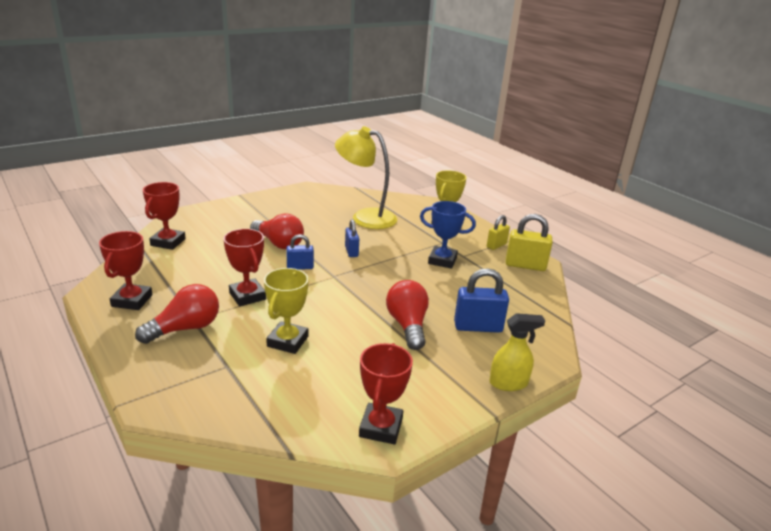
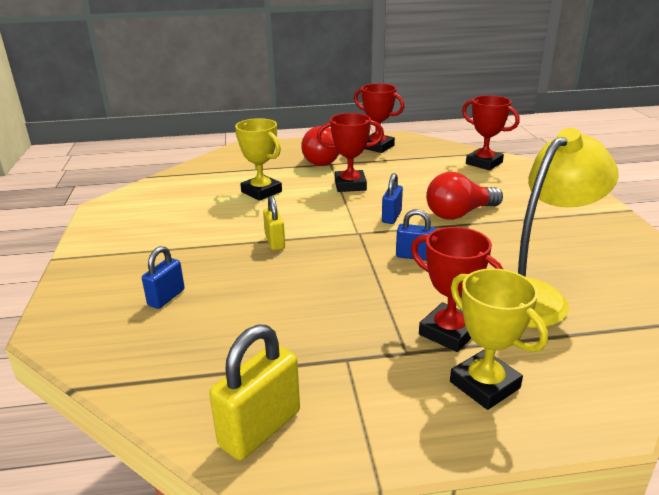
camera: 120 degrees right, 0 degrees up
red trophy [359,343,413,444] -> red trophy moved to [411,227,503,352]
red light bulb [386,280,429,350] -> none
blue trophy [420,201,476,269] -> none
blue padlock [454,268,509,333] -> blue padlock [142,246,185,309], size x0.62
yellow padlock [487,215,510,250] -> yellow padlock moved to [263,196,285,250]
yellow spray bottle [489,313,545,391] -> none

